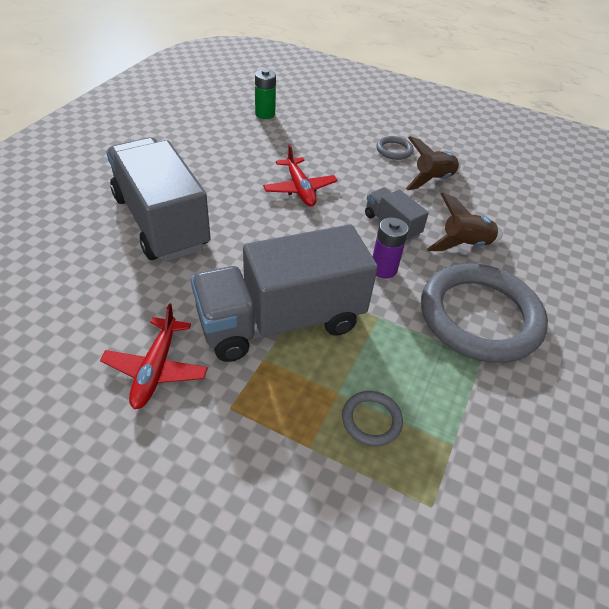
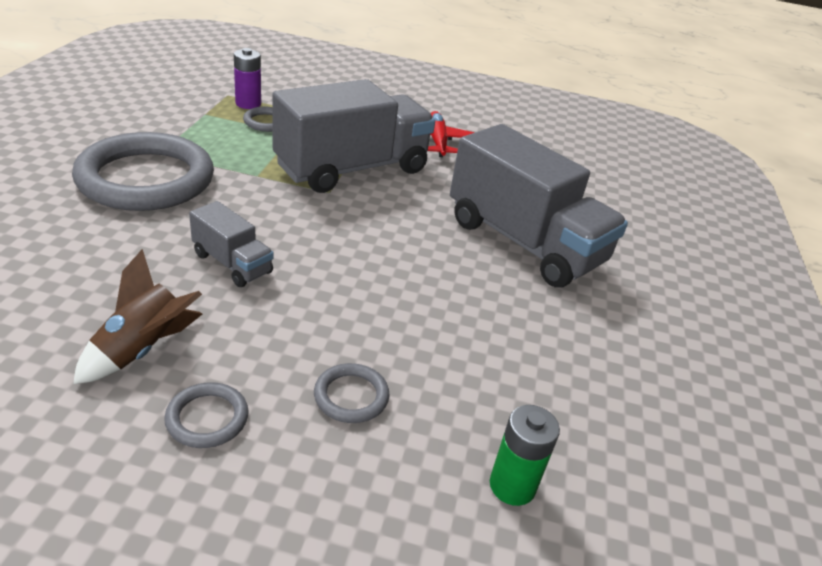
camera: 165 degrees right, 10 degrees down
red plane [263,144,338,206] -> none
purple battery [373,218,409,279] -> purple battery moved to [234,48,261,109]
brown rocket [427,192,503,251] -> none
none -> grey ring [314,363,389,423]

